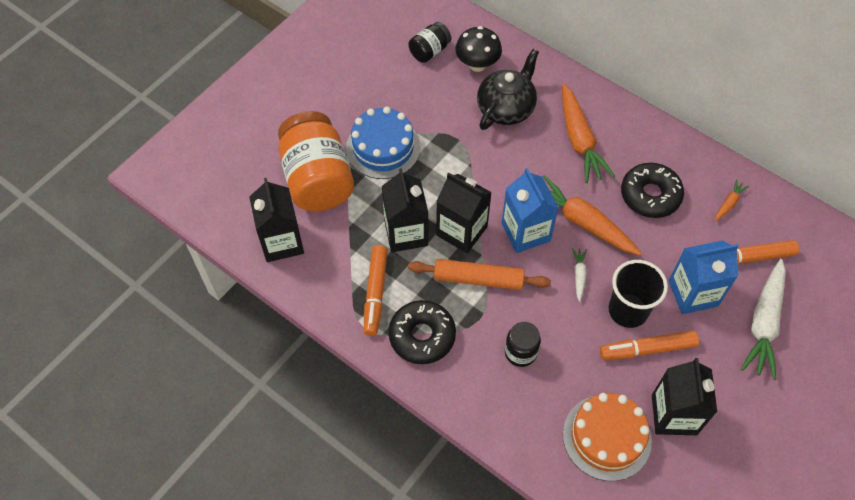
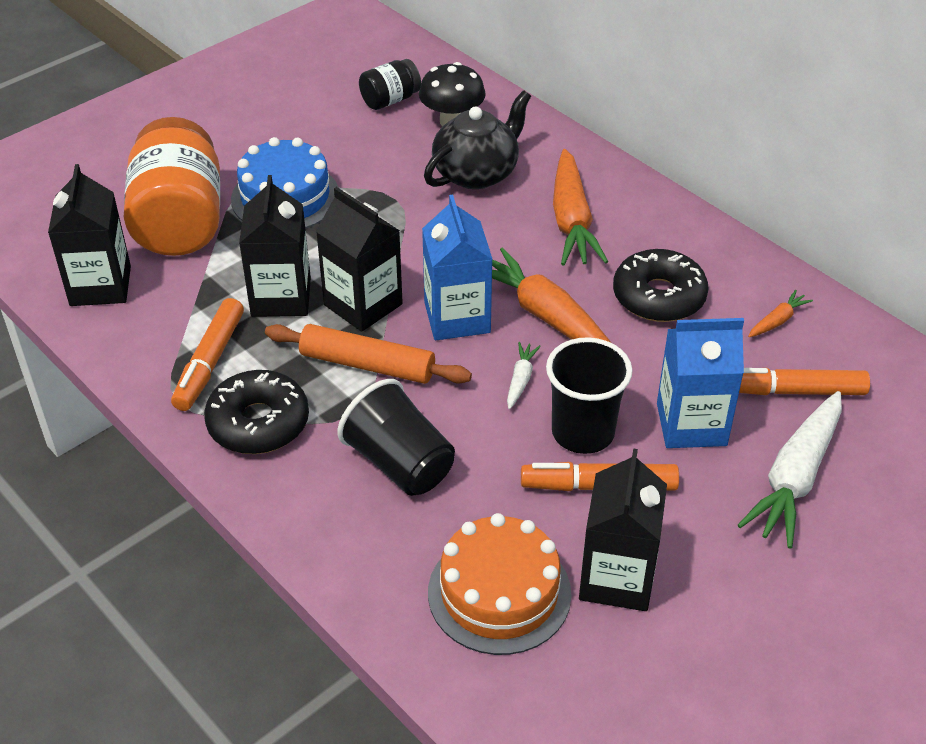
camera: 10 degrees right, 15 degrees down
black jar [505,322,541,367] -> black cup [337,379,455,496]

